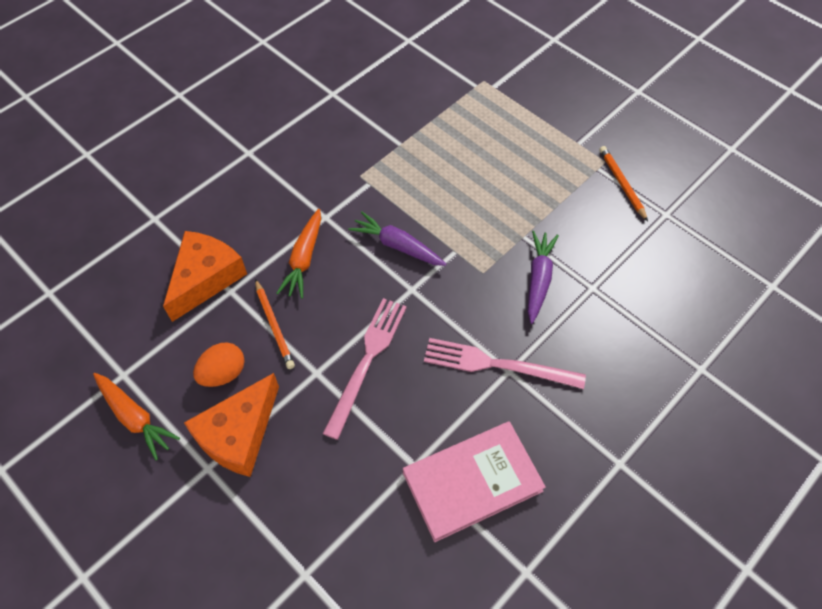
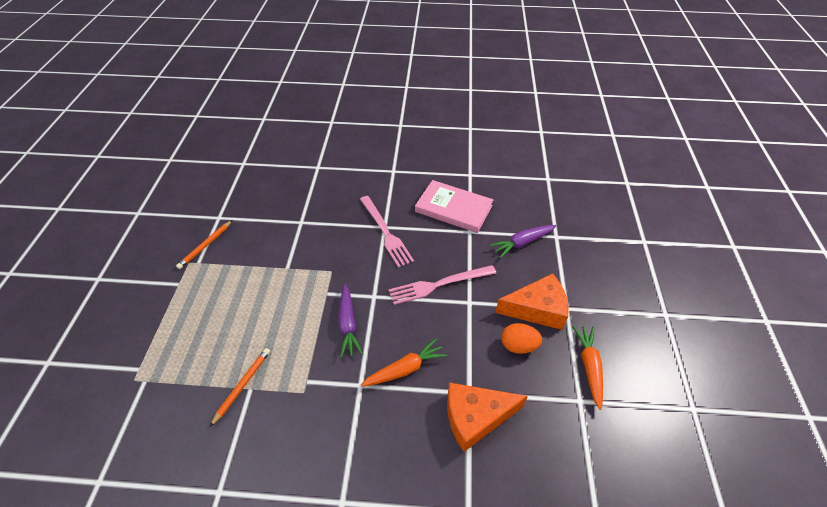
camera: 130 degrees left, 10 degrees down
orange pencil [255,279,295,369] -> orange pencil moved to [210,348,270,427]
purple carrot [528,231,559,324] -> purple carrot moved to [490,225,556,258]

